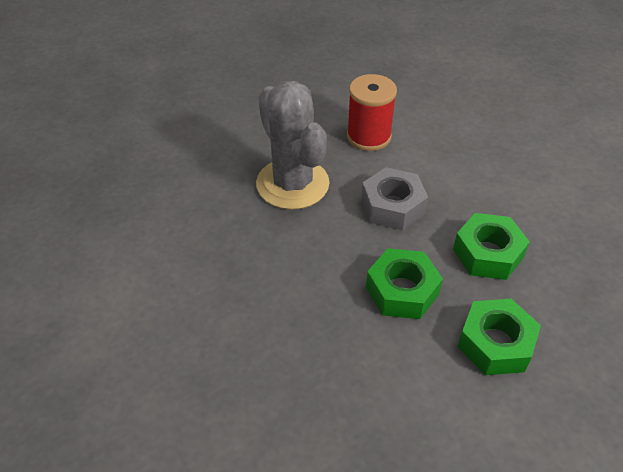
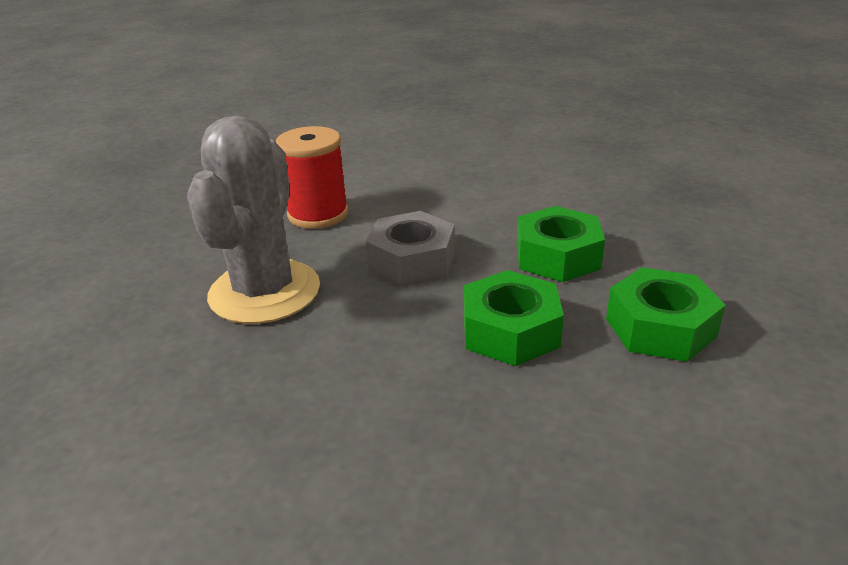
camera: 35 degrees left, 15 degrees down
grey cactus [256,81,330,210] -> grey cactus turned 75 degrees clockwise [187,116,320,324]

